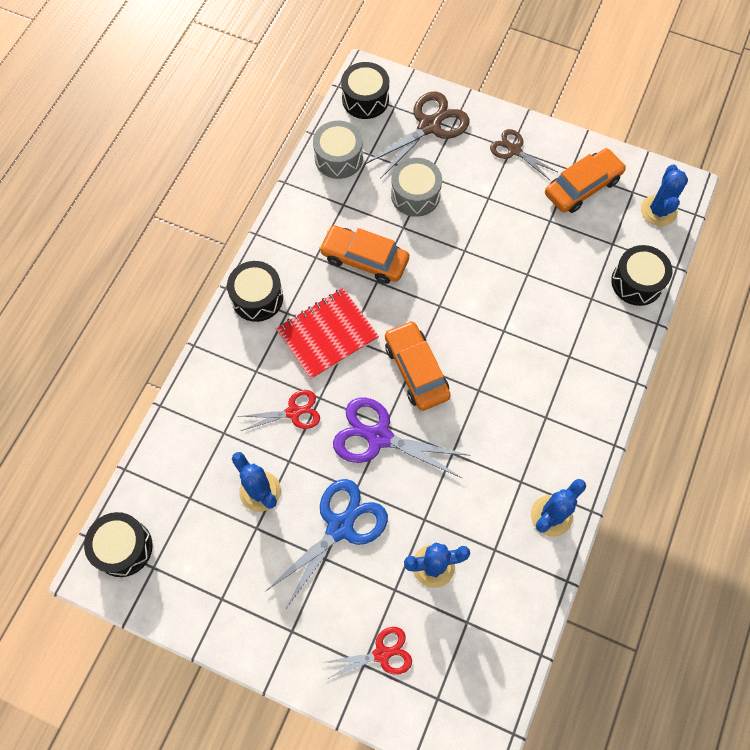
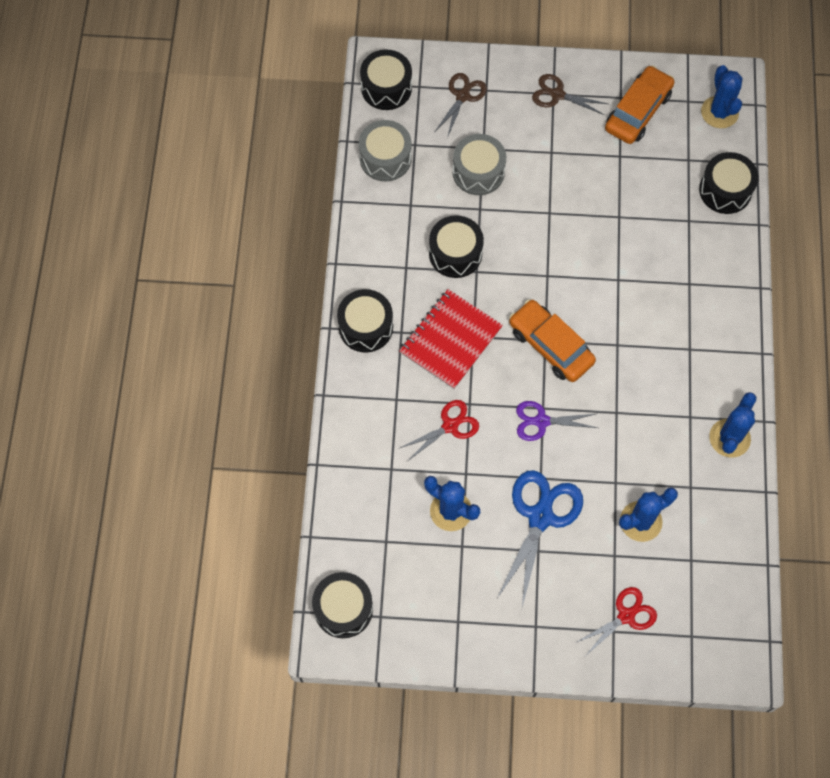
camera: 20 degrees left, 0 degrees up
orange car [319,226,409,284] -> black drum [429,216,484,278]
purple scissors [333,398,470,479] -> purple scissors [516,401,598,441], size x0.61
brown scissors [365,92,470,179] -> brown scissors [434,73,487,138], size x0.61

